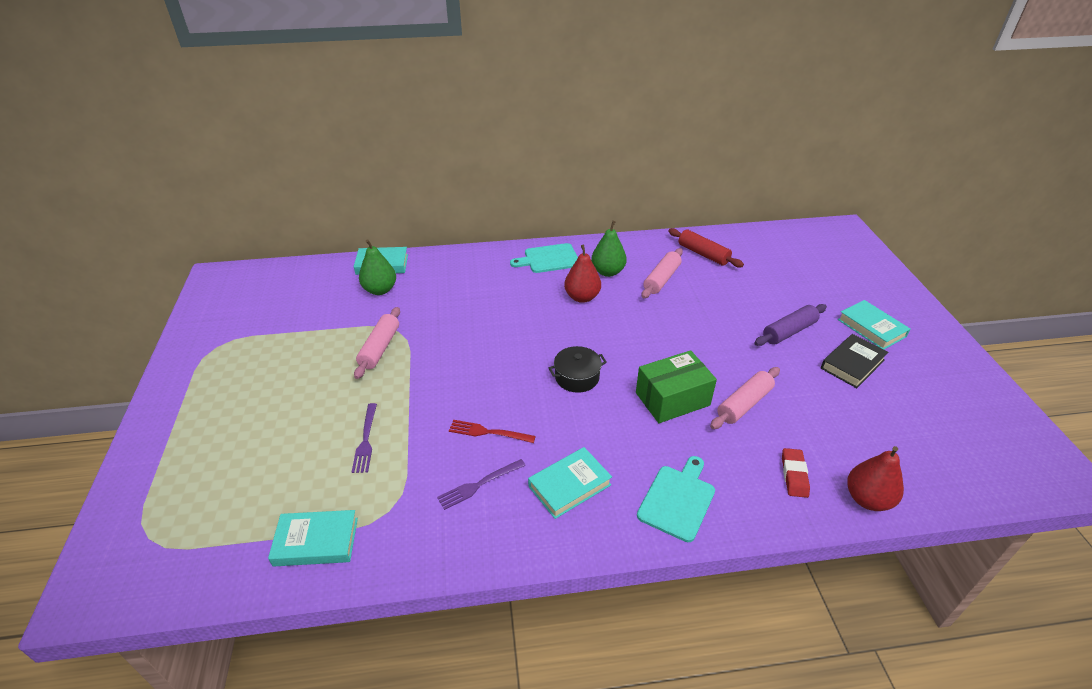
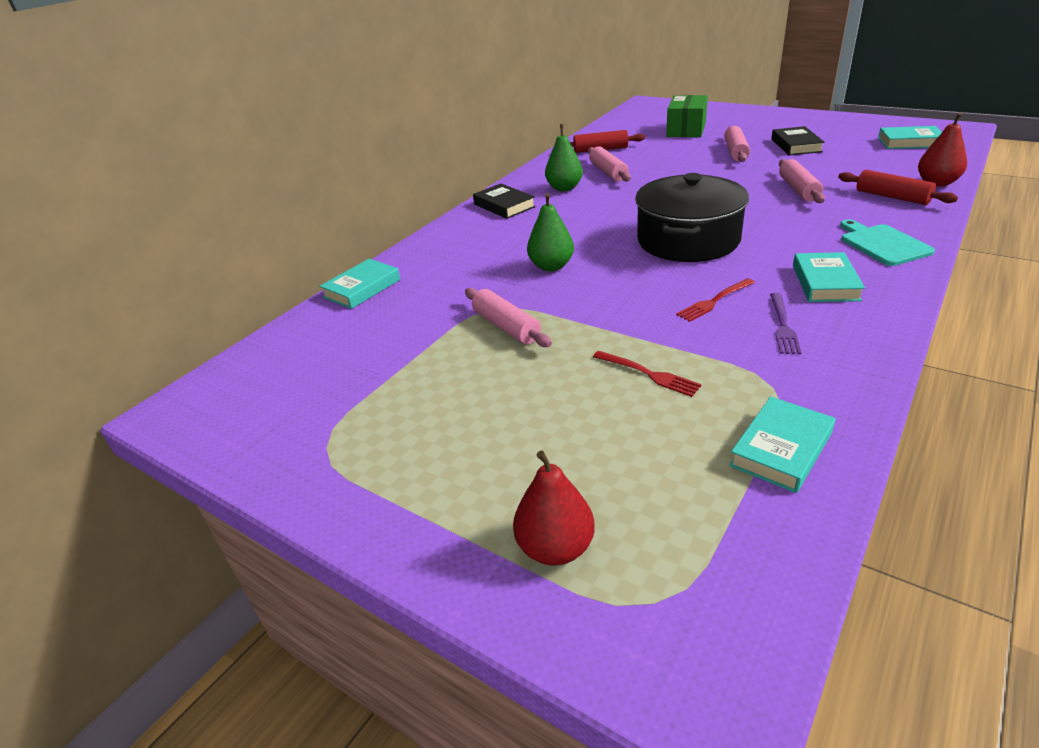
camera: 45 degrees left, 5 degrees down
purple fork [352,403,377,473] -> red fork [593,351,702,397]
green pear [359,239,396,295] -> green pear moved to [527,193,574,271]
turquoise cutting board [510,243,578,273] -> black book [473,184,536,219]
black pot [549,346,607,393] -> black pot [635,173,749,262], size x2.10
red pear [564,245,601,303] -> red pear moved to [513,451,595,566]
green box [636,350,717,423] -> green box moved to [666,95,708,137]
purple rolling pin [754,304,827,346] -> pink rolling pin [724,126,750,162]
red eraser [782,448,810,498] -> red rolling pin [838,170,958,205]
turquoise book [838,300,910,349] -> turquoise book moved to [878,126,942,149]

